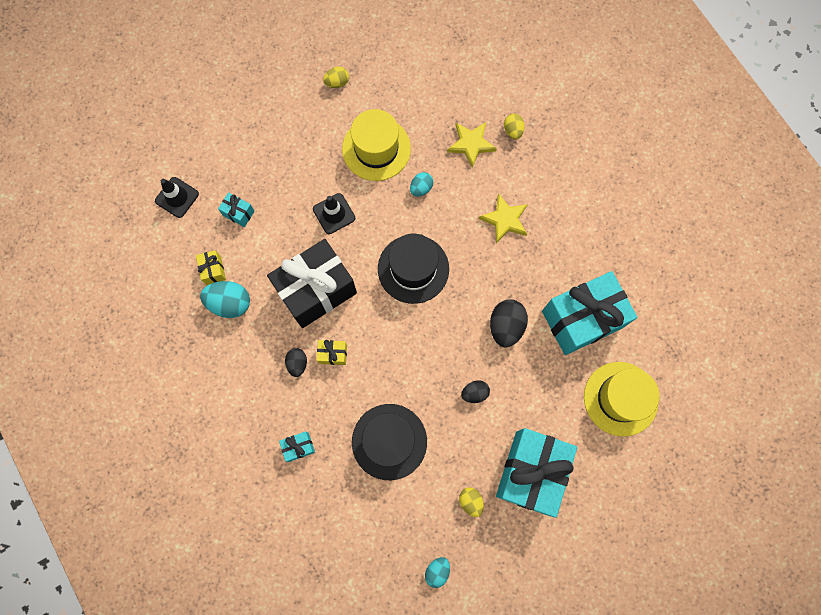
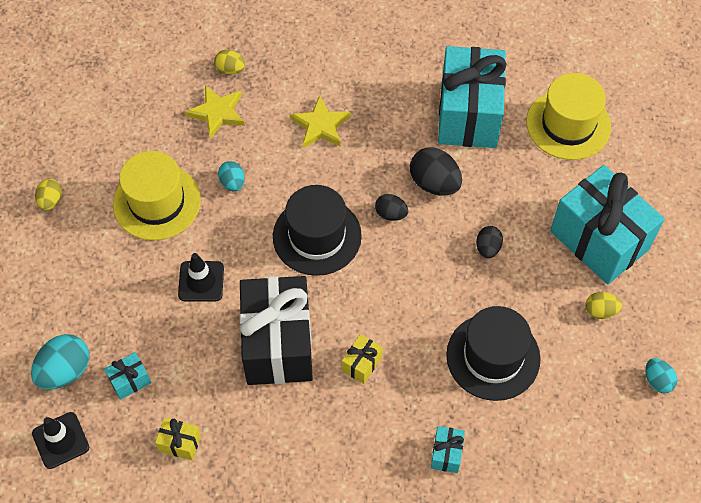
camera: 60 degrees left, 15 degrees down
turquoise egg [200,281,250,318] -> turquoise egg moved to [31,334,89,389]
black egg [285,348,307,377] -> black egg moved to [375,194,408,221]

